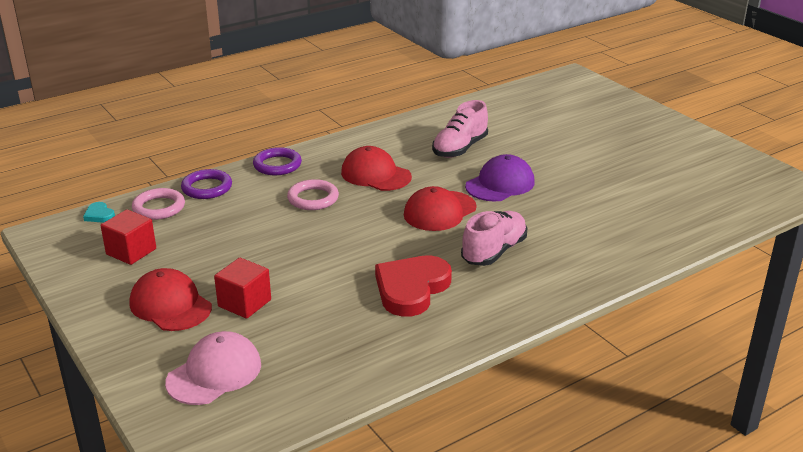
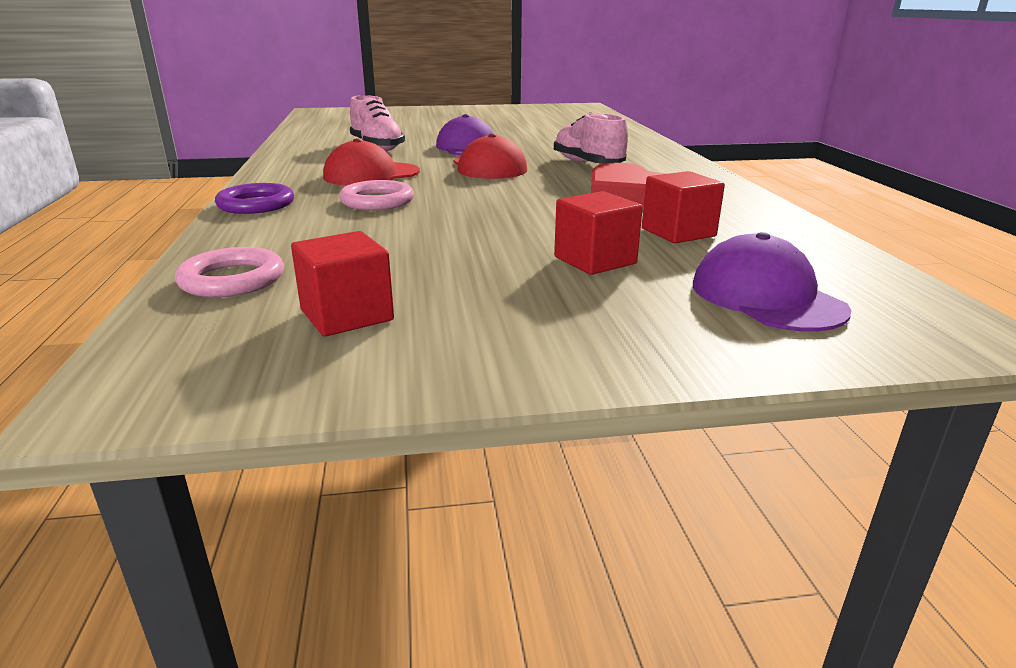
camera: 65 degrees left, 5 degrees down
turquoise heart [83,202,115,223] -> none
red cap [130,268,212,331] -> none
pink cap [165,331,261,405] -> purple cap [693,232,851,332]
purple ring [181,169,232,199] -> none
none -> red cube [642,171,725,243]

